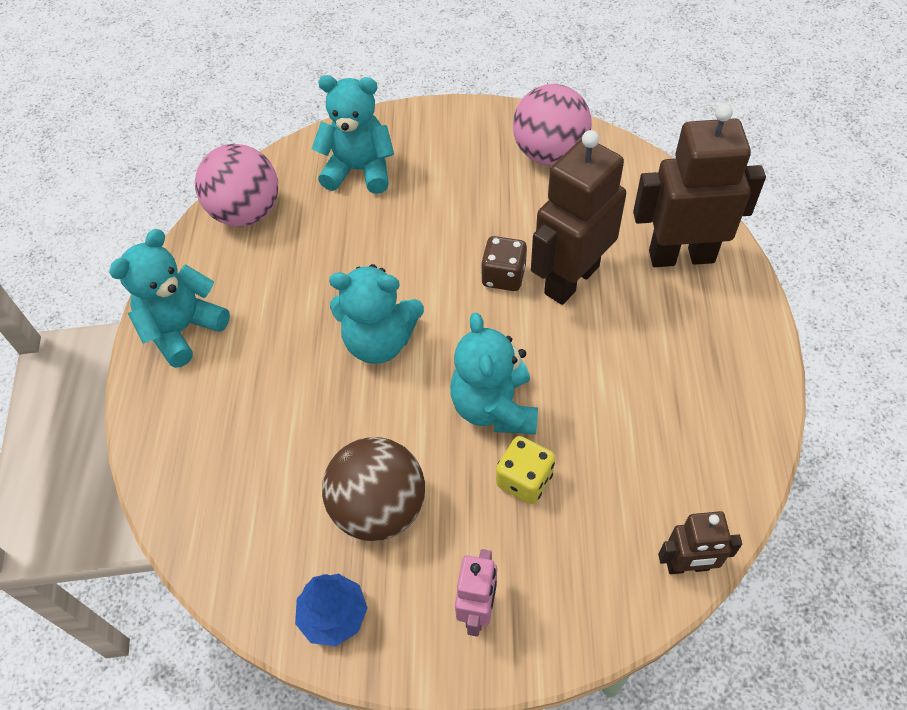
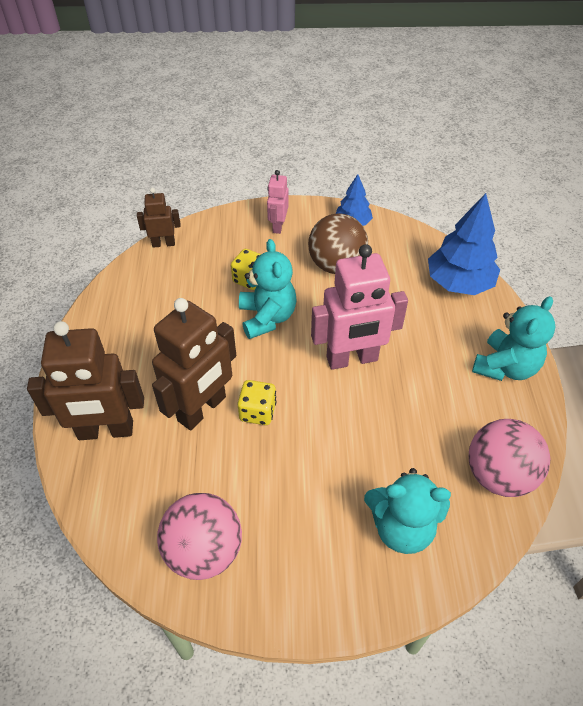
camera: 175 degrees right, 5 degrees down
turquoise teddy bear [329,264,424,364] -> pink robot [311,244,408,370]
brown dice [481,236,527,291] -> yellow dice [238,380,276,425]
none -> blue tree [428,193,500,295]

